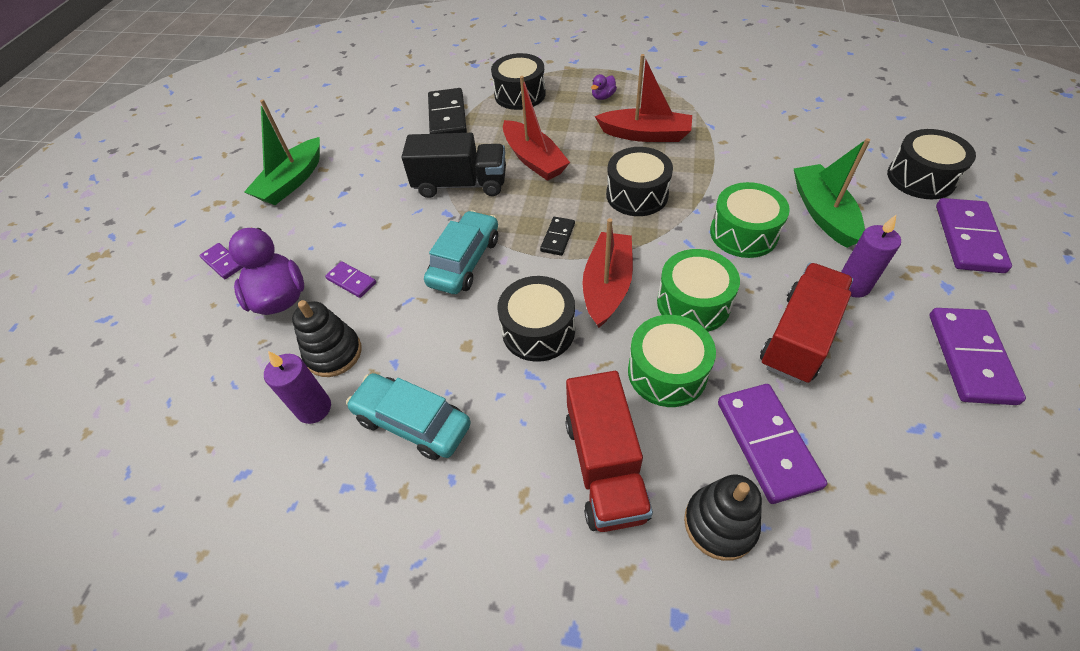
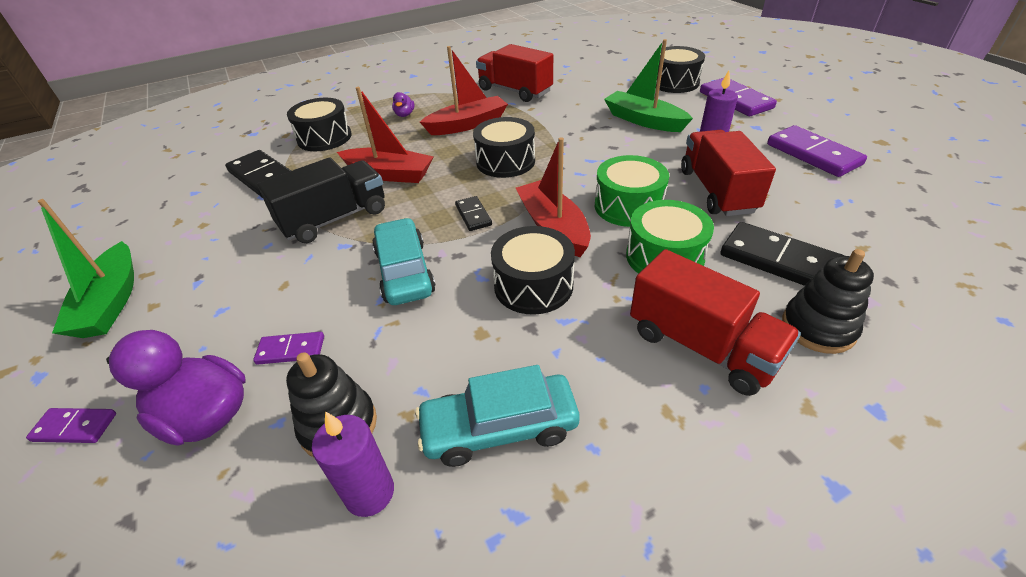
camera: 40 degrees left, 10 degrees down
green drum [710,182,790,258] -> none
purple domino [718,384,827,504] -> black domino [721,222,844,286]
none -> red truck [476,44,553,102]

